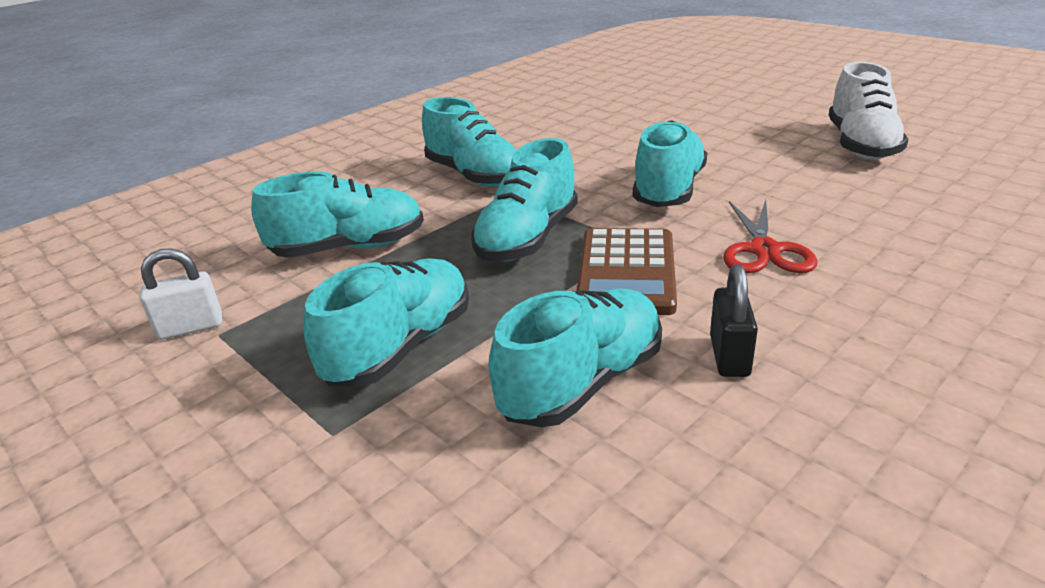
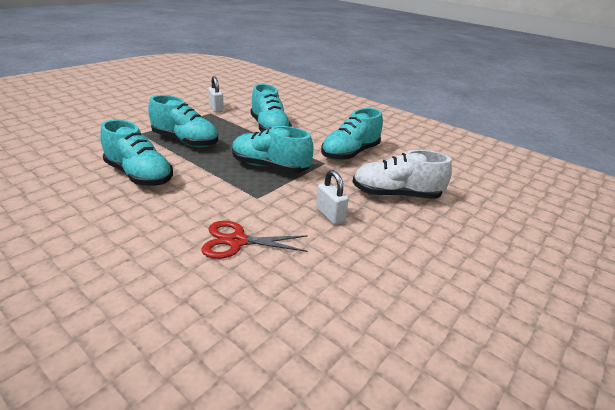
camera: 80 degrees right, 0 degrees up
brown calculator [576,228,677,315] -> none
turquoise shoe [633,120,707,207] -> white padlock [316,170,349,225]
black padlock [710,264,758,377] -> none
white shoe [829,62,909,160] -> white shoe moved to [352,150,452,199]

